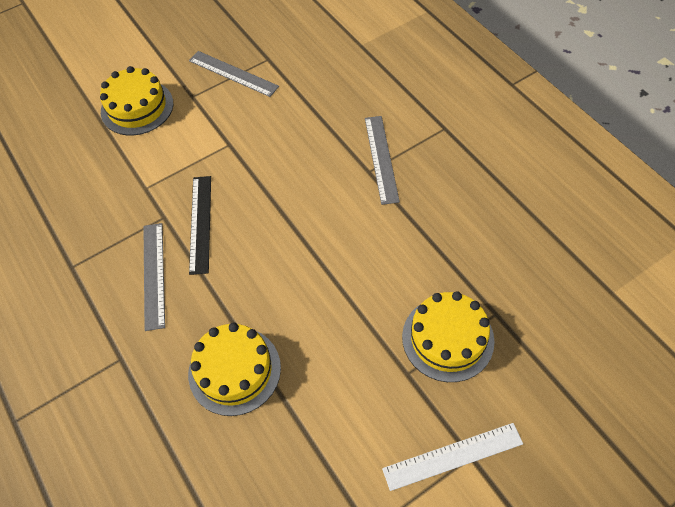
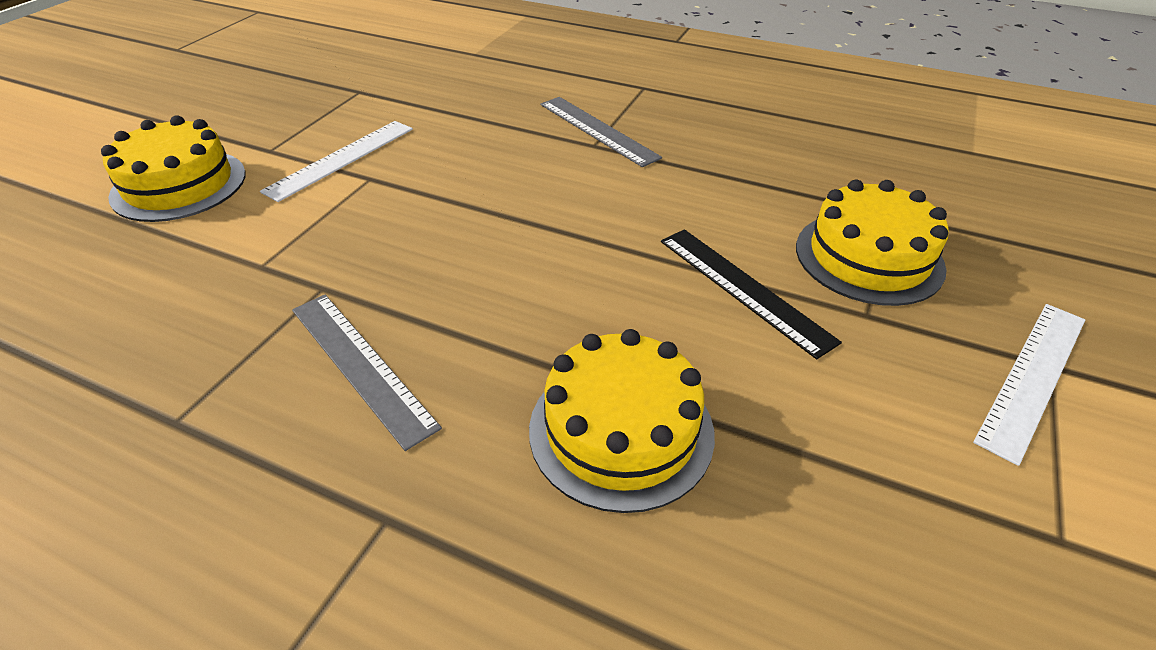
camera: 35 degrees left, 15 degrees down
grey ruler [189,51,279,97] -> none
black ruler [189,176,211,275] -> black ruler moved to [661,229,842,359]
none -> white ruler [260,121,413,202]

